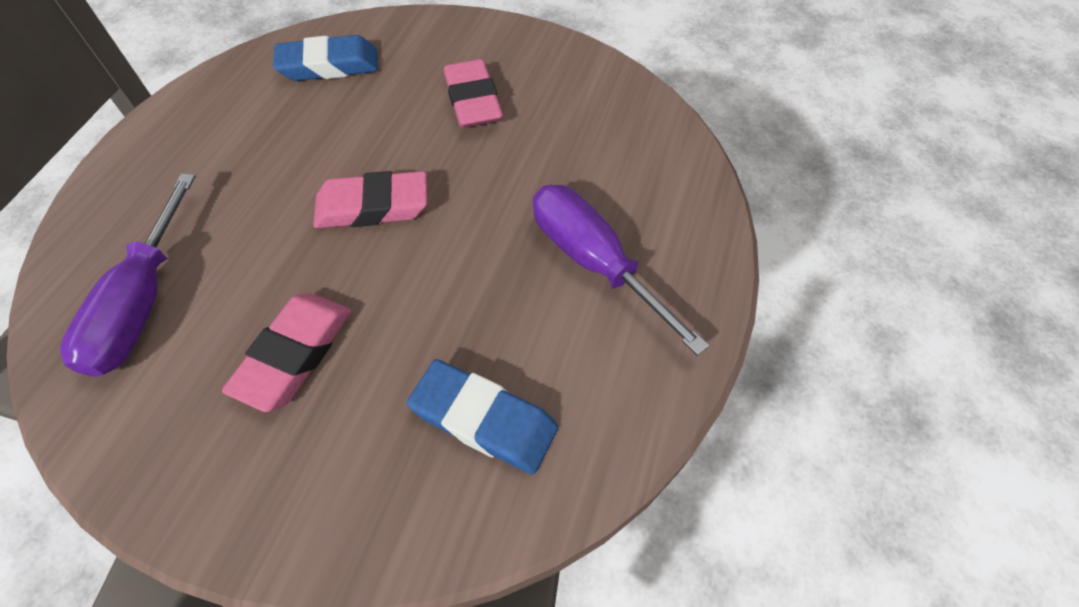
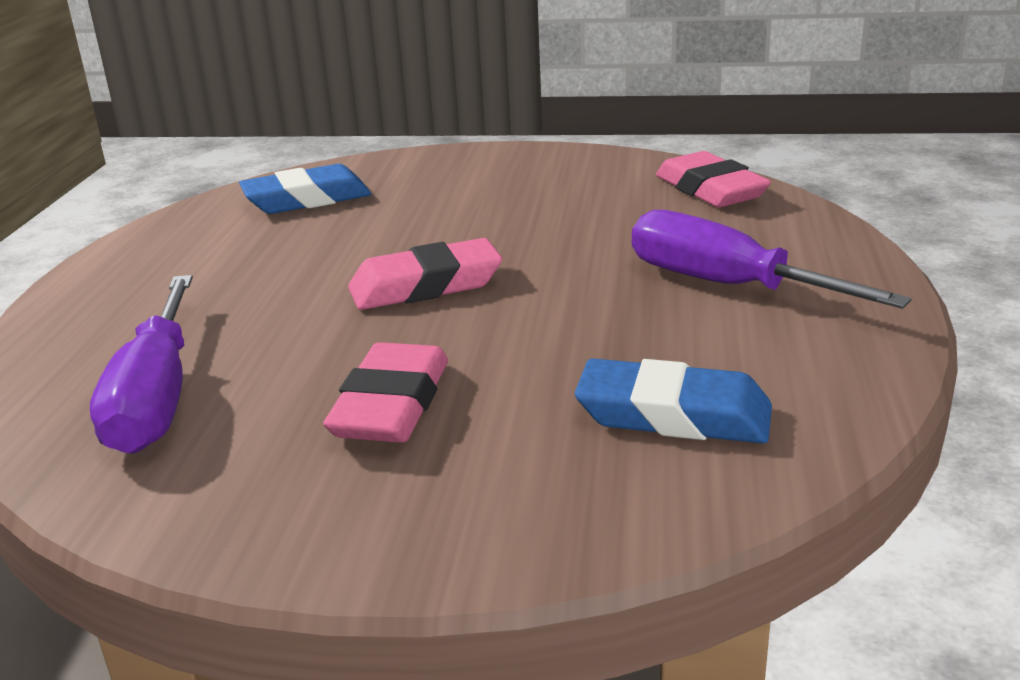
camera: 10 degrees left, 30 degrees down
pink eraser [444,59,503,128] -> pink eraser moved to [656,151,771,208]

